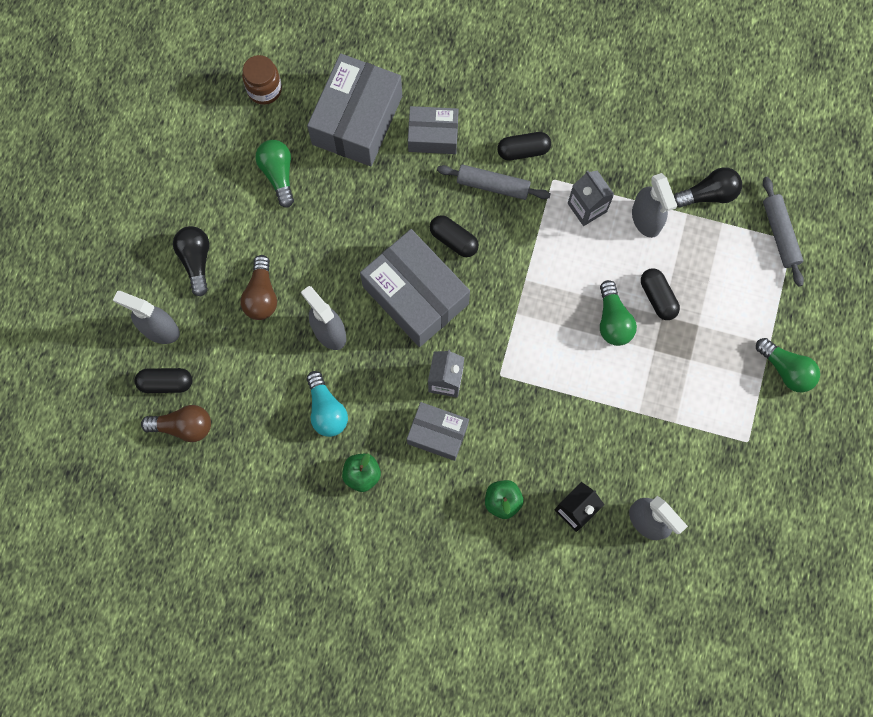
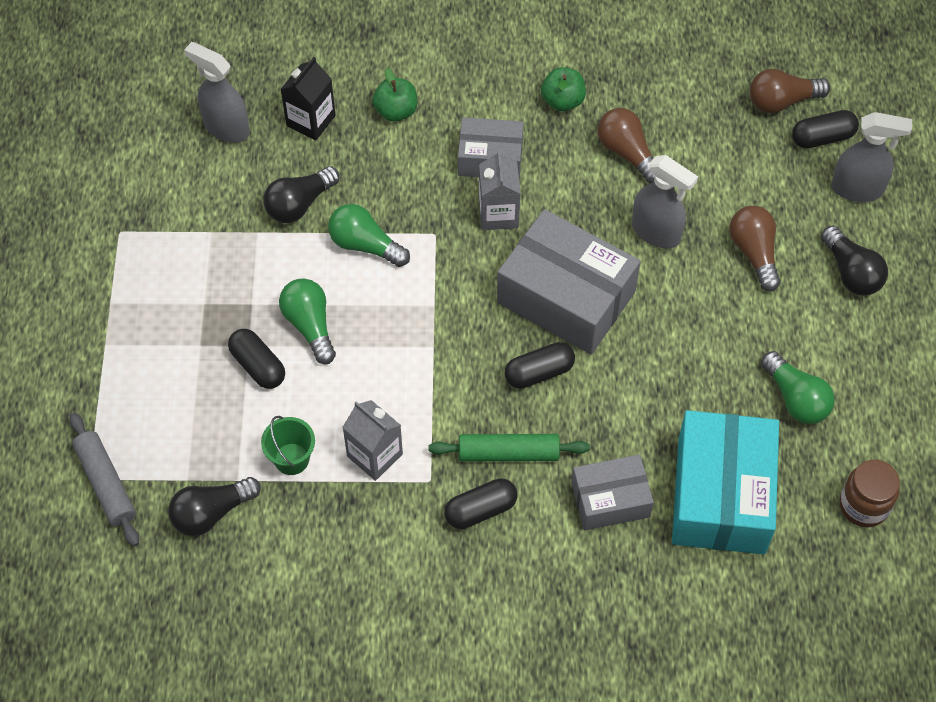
camera: 165 degrees right, 15 degrees down
grey box [307,53,402,166] -> turquoise box [672,410,779,554]
turquoise light bulb [307,371,348,437] -> brown light bulb [598,108,655,183]
black capsule [430,215,479,257] -> black capsule turned 45 degrees counterclockwise [505,342,575,389]
grey rolling pin [437,165,551,200] -> green rolling pin [428,434,590,461]
grey spray bottle [632,173,677,238] -> green bucket [261,416,315,475]
green light bulb [756,338,820,392] -> green light bulb moved to [328,204,410,267]
none -> black light bulb [263,166,340,223]

